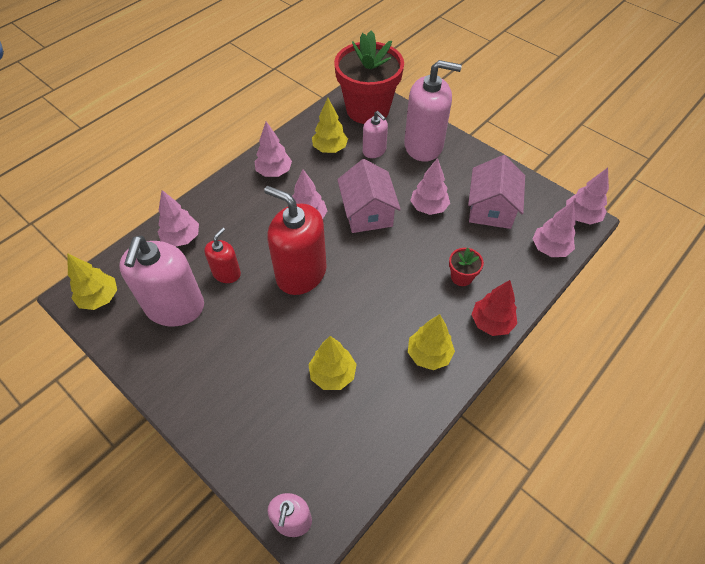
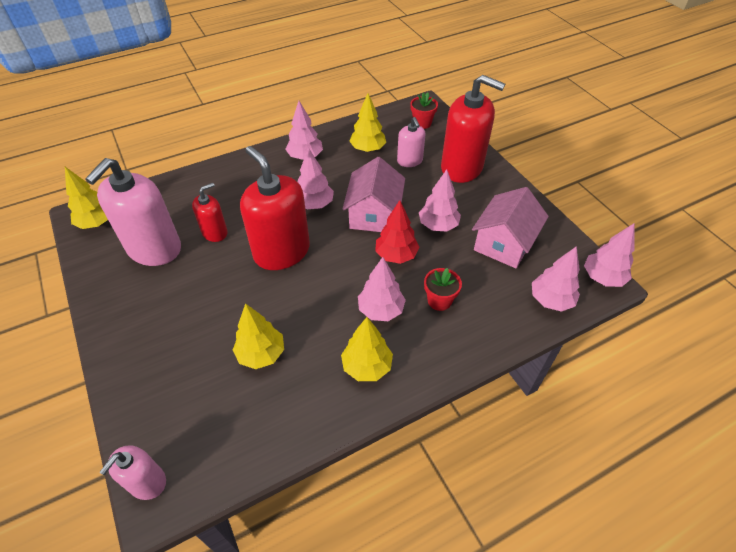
camera: 20 degrees right, 5 degrees down
pink tree [158,190,199,247] -> pink tree moved to [358,257,406,321]
red flower pot [334,31,404,124] -> red flower pot [410,92,438,129], size x0.41
pink soap dispenser [404,60,462,162] -> red soap dispenser [441,75,505,183]
red tree [471,280,517,336] -> red tree moved to [375,200,420,264]

